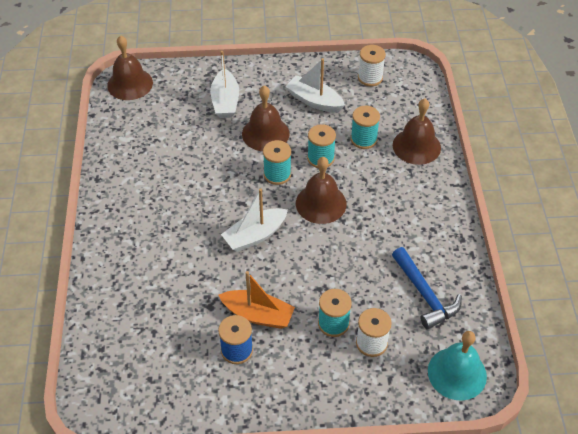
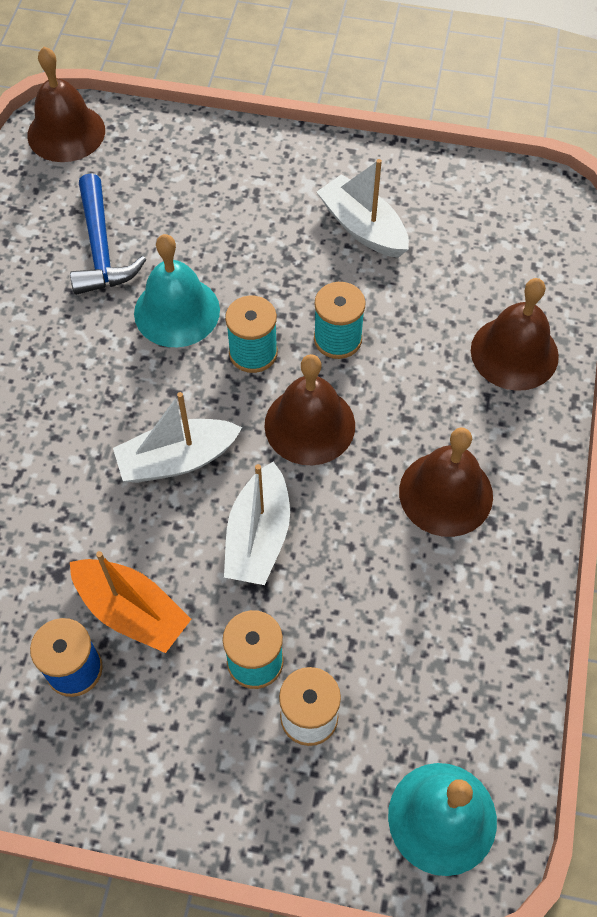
camera: 15 degrees right, 10 degrees up
white boat [210,51,239,118] -> white boat moved to [224,462,290,585]
brown bell [242,85,290,151] -> brown bell moved to [399,427,493,537]
turquoise spool [351,106,380,149] -> none
white spool [358,45,386,86] -> none
blue hammer [392,247,462,329] -> blue hammer moved to [70,173,146,295]
none -> turquoise bell [134,234,220,347]

